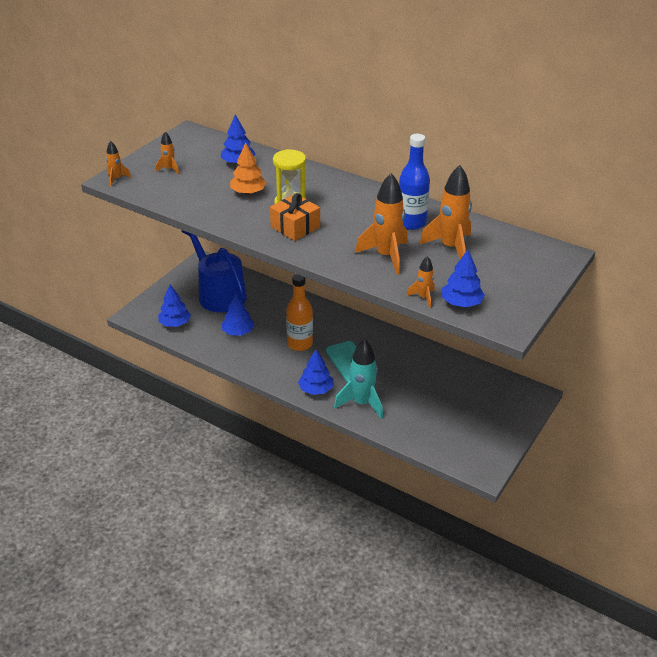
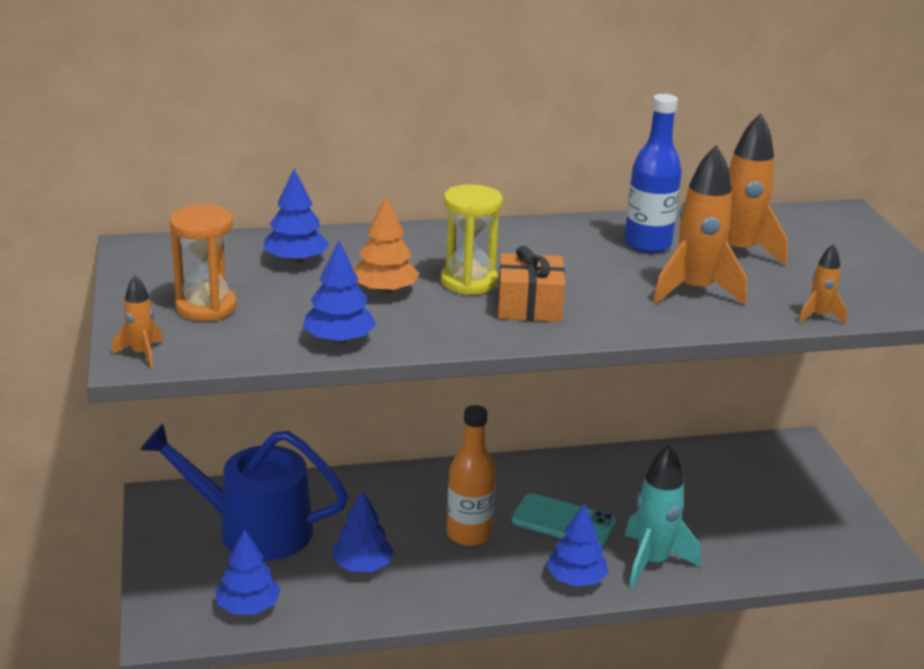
camera: 45 degrees left, 10 degrees down
orange rocket [155,132,179,175] -> orange hourglass [169,205,237,321]
blue tree [442,250,485,307] -> blue tree moved to [303,241,376,344]

